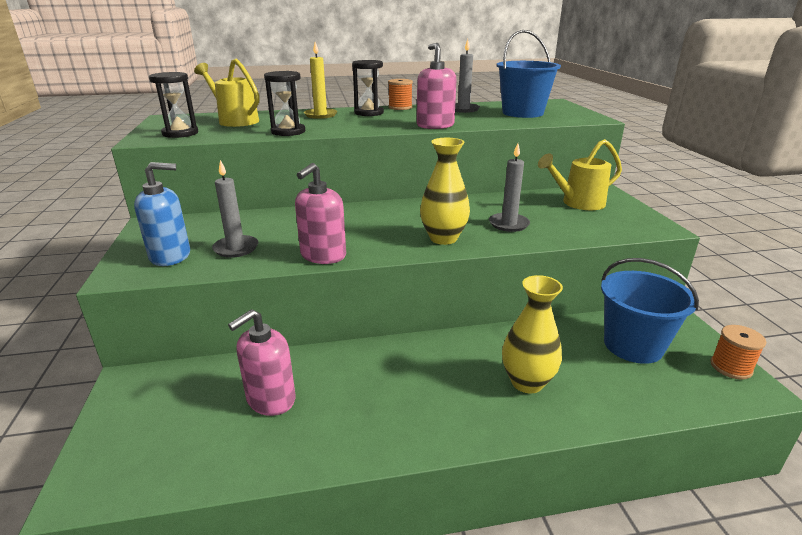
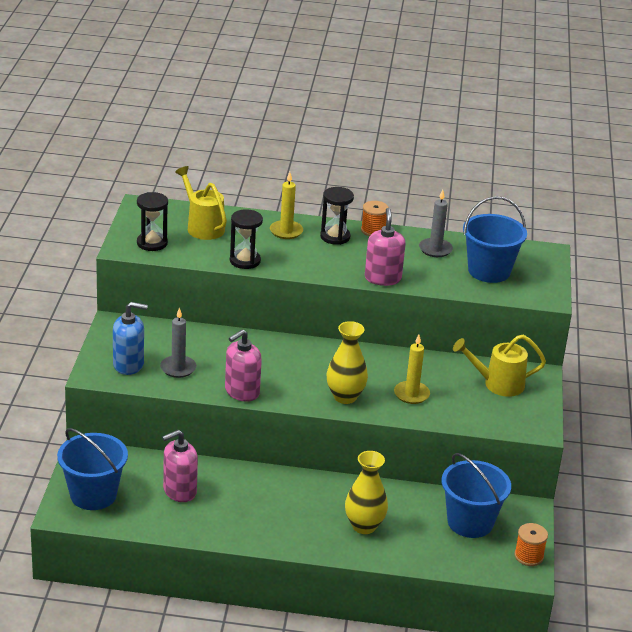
camera: 15 degrees right, 5 degrees up
grey candle [489,143,530,232] -> yellow candle [394,334,430,404]
none -> blue bucket [57,428,128,510]

